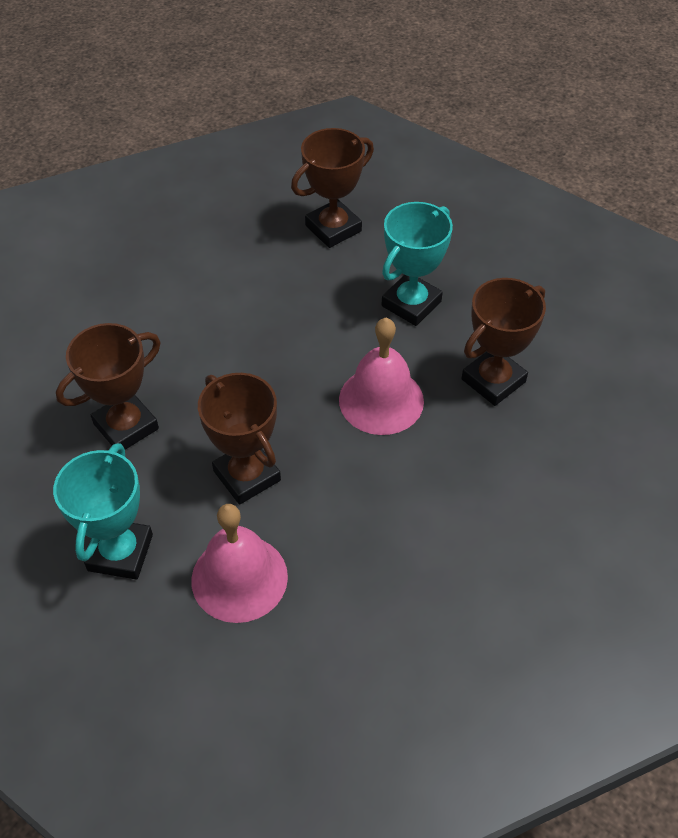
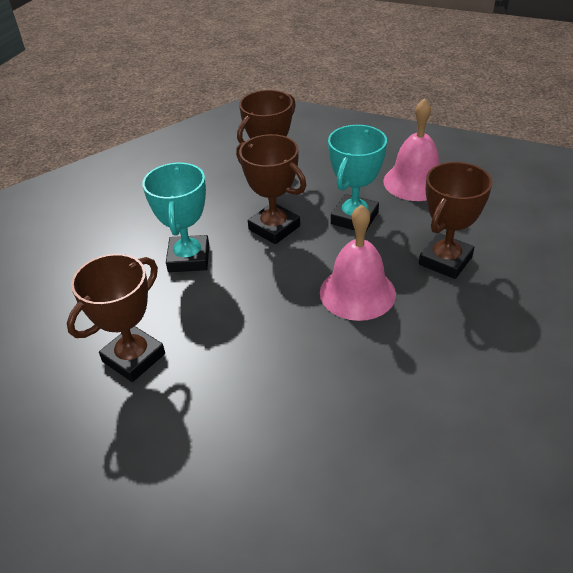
camera: 10 degrees left, 10 degrees down
turquoise trophy [53,443,153,580] -> turquoise trophy moved to [142,163,209,272]
pink bell [191,504,288,623] -> pink bell moved to [383,98,439,201]
brown trophy [198,373,281,505] -> brown trophy moved to [236,134,306,244]

